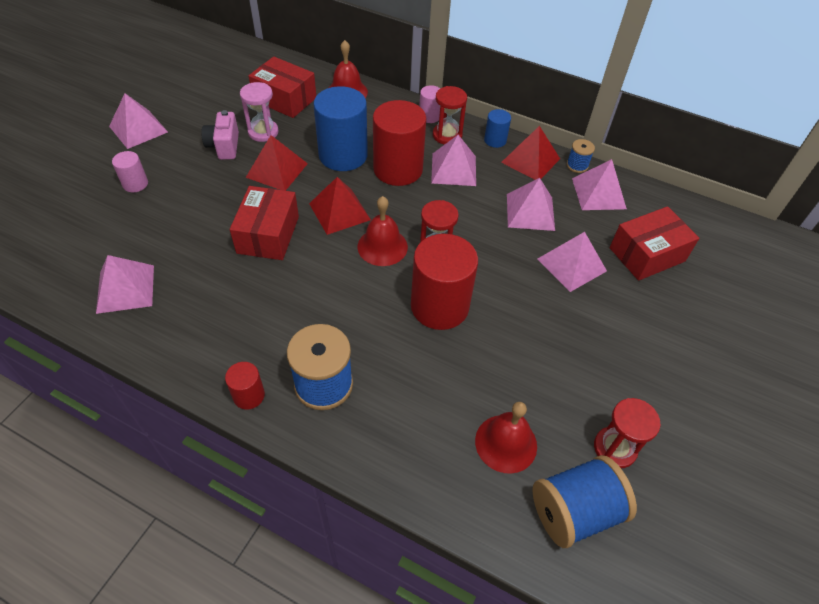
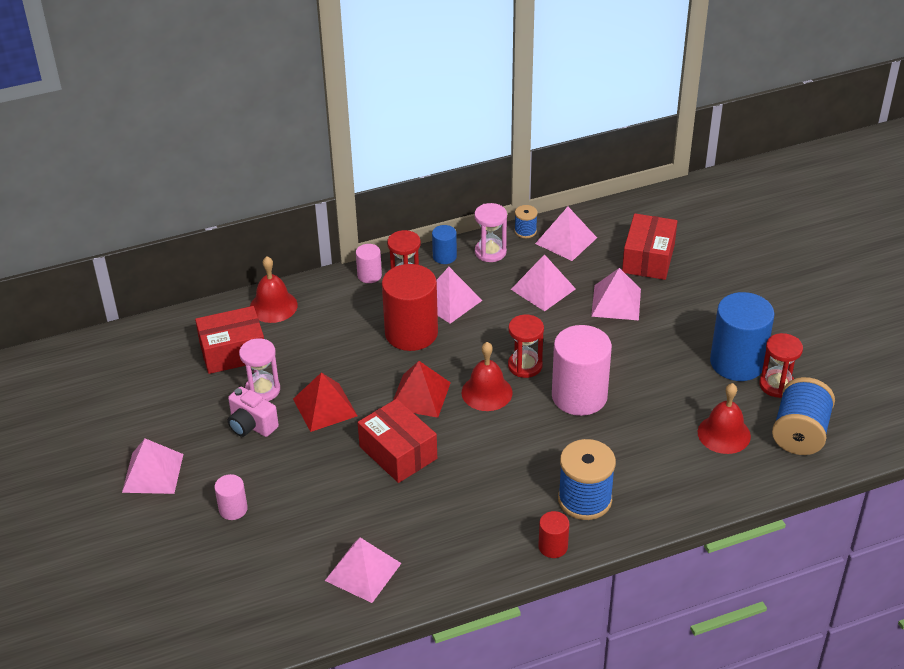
camera: 45 degrees left, 10 degrees down
blue cylinder [313,86,368,171] -> blue cylinder moved to [710,292,775,381]
red cylinder [411,234,478,330] -> pink cylinder [552,325,612,416]
red pyramid [501,126,560,180] -> pink hourglass [474,203,507,262]

